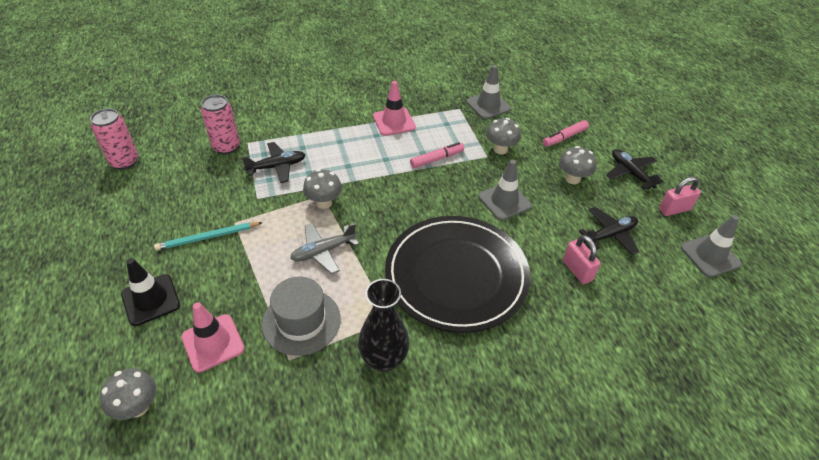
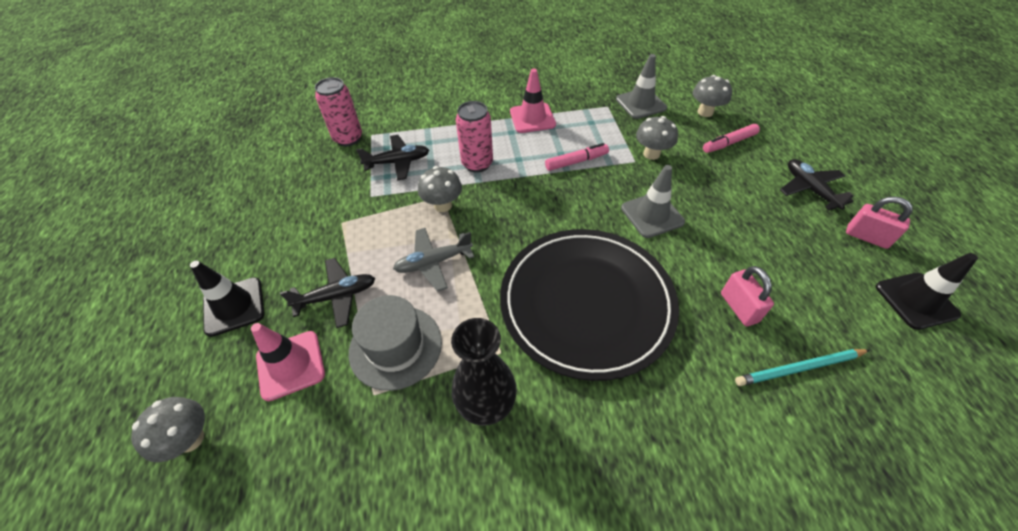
camera: 10 degrees right, 5 degrees up
pink can [90,108,138,170] -> pink can moved to [456,101,493,173]
turquoise pencil [154,222,263,250] -> turquoise pencil moved to [735,349,870,386]
grey mushroom [559,146,596,184] -> grey mushroom moved to [693,75,732,117]
black plane [579,207,639,255] -> black plane moved to [280,258,375,328]
pink padlock [659,177,701,216] -> pink padlock turned 45 degrees clockwise [846,197,913,249]
grey traffic cone [681,215,742,277] -> black traffic cone [876,253,978,330]

